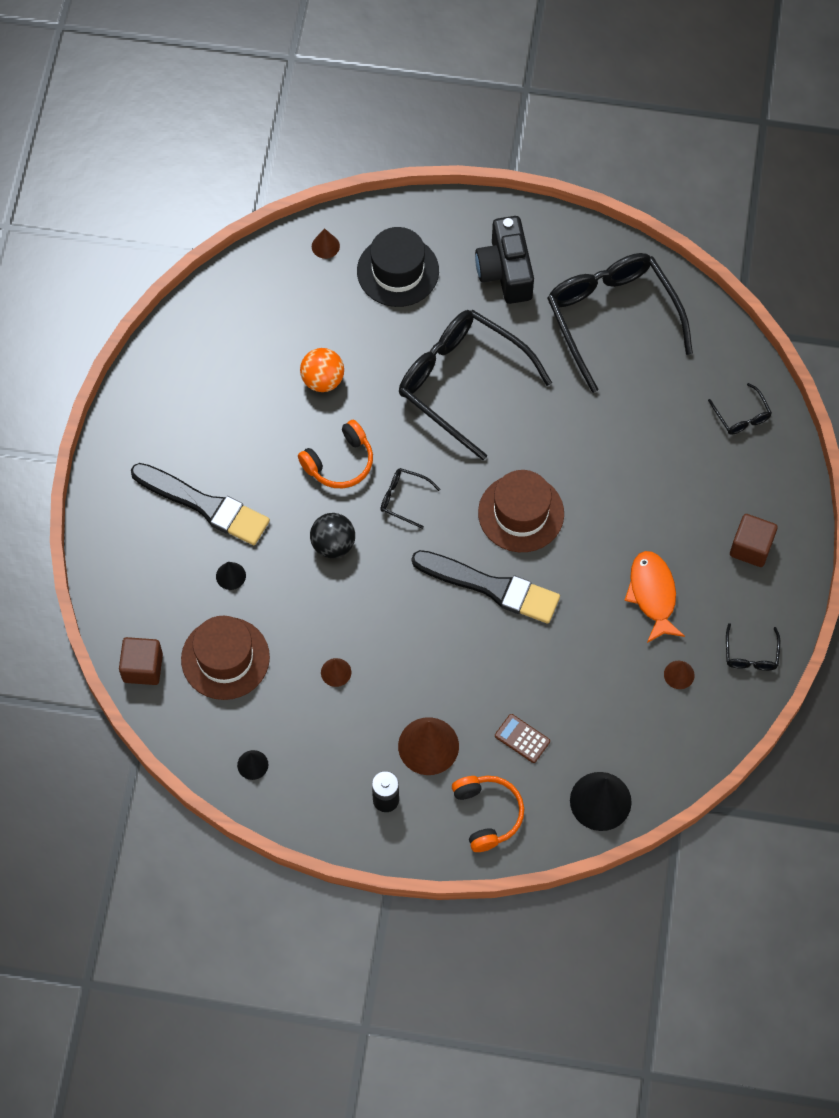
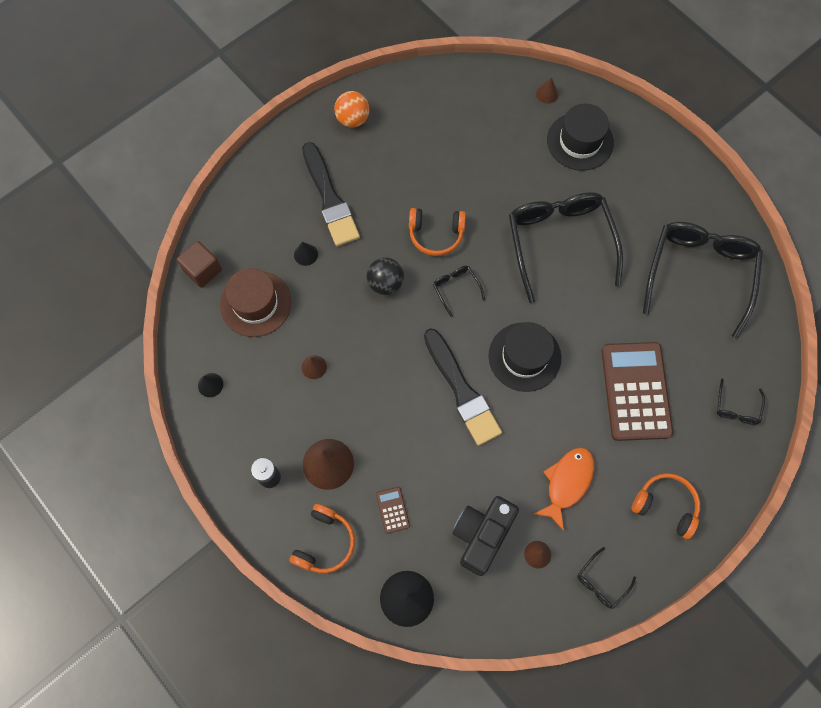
camera: 40 degrees right, 5 degrees up
orange ball [300,348,344,392] -> orange ball moved to [334,91,369,127]
black camera [475,216,534,304] -> black camera moved to [452,496,519,576]
brown hat [478,470,564,552] -> black hat [488,322,561,392]
brown cube [730,514,778,567] -> orange headphones [631,473,700,539]
none -> brown calculator [601,342,673,441]

